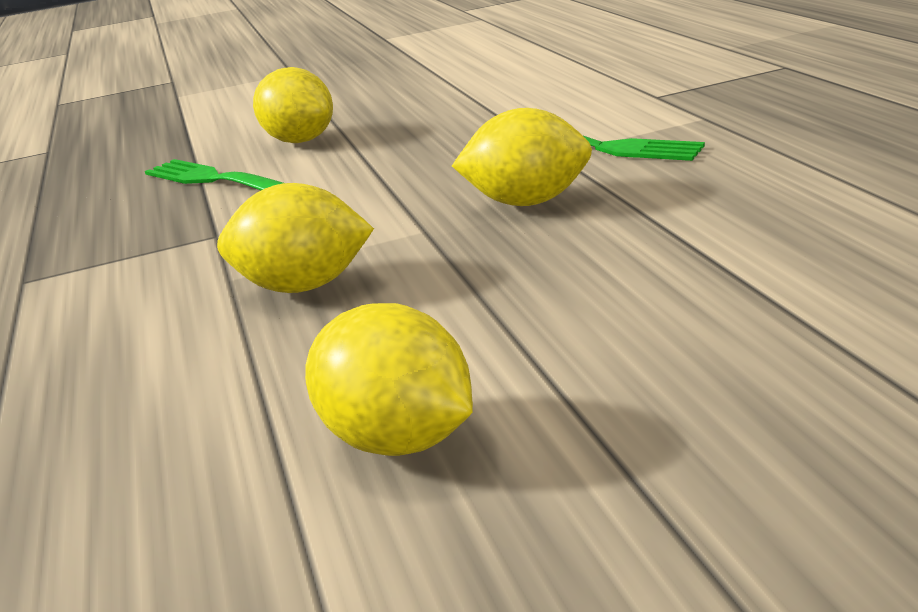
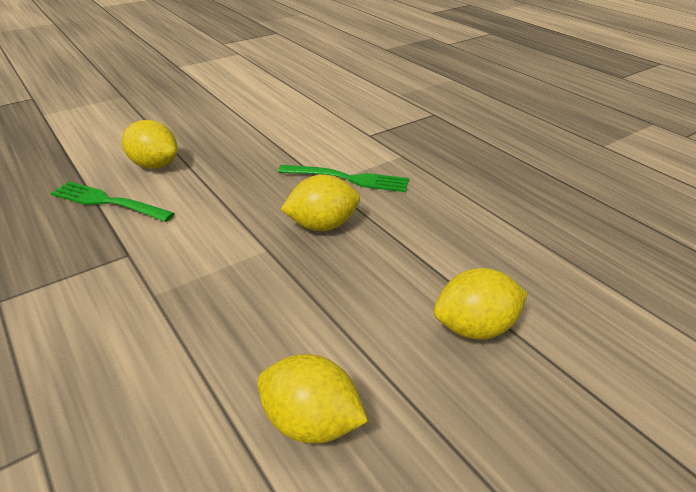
camera: 20 degrees left, 10 degrees up
yellow lemon [217,183,374,293] -> yellow lemon moved to [434,268,528,340]

